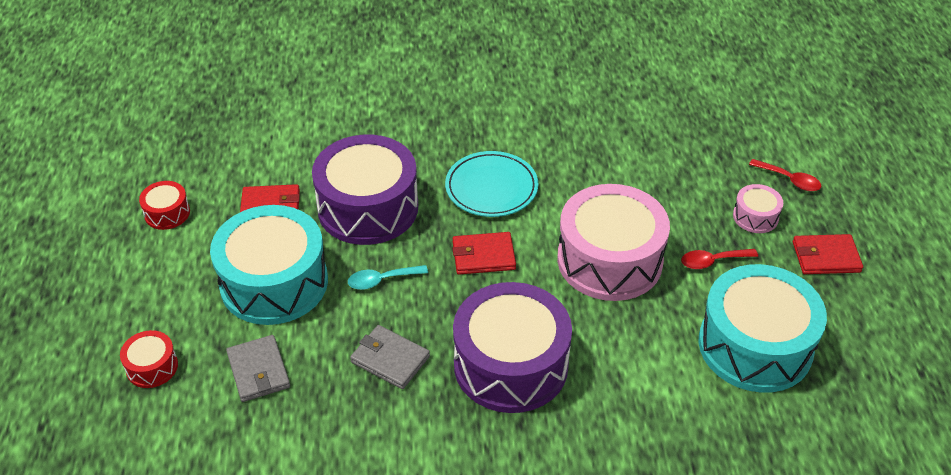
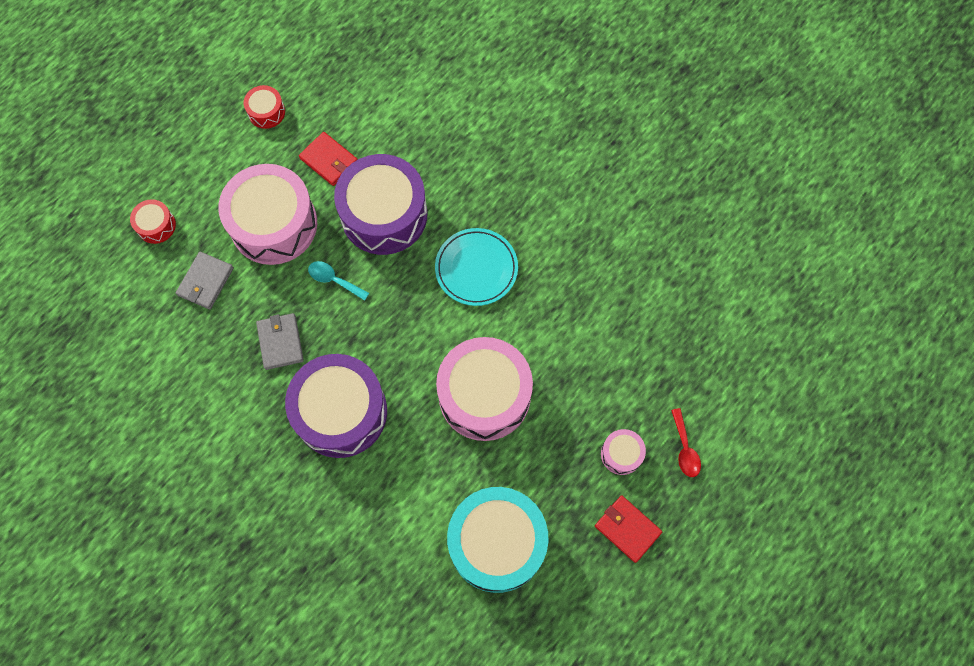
camera: 45 degrees right, 25 degrees up
turquoise drum [210,205,328,325] -> pink drum [218,164,317,265]
red wallet [452,232,516,275] -> none
red spoon [681,249,758,269] -> none

